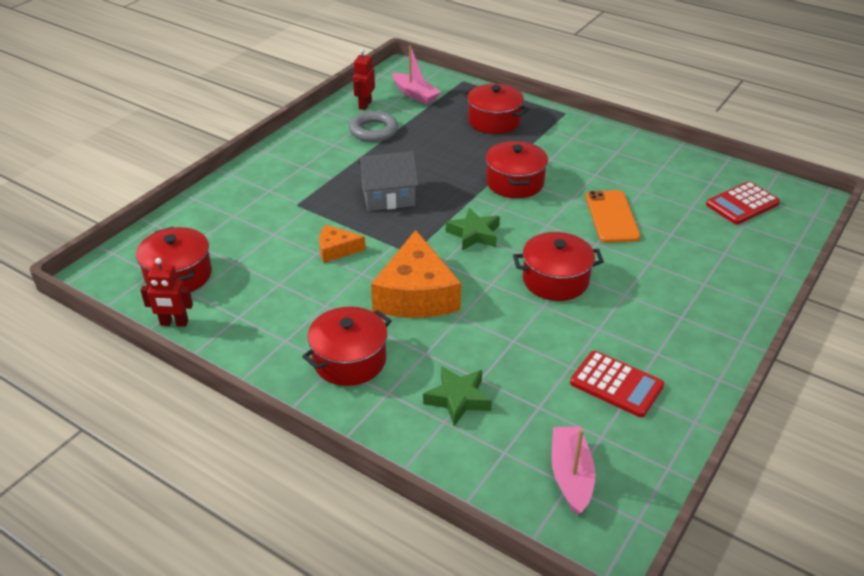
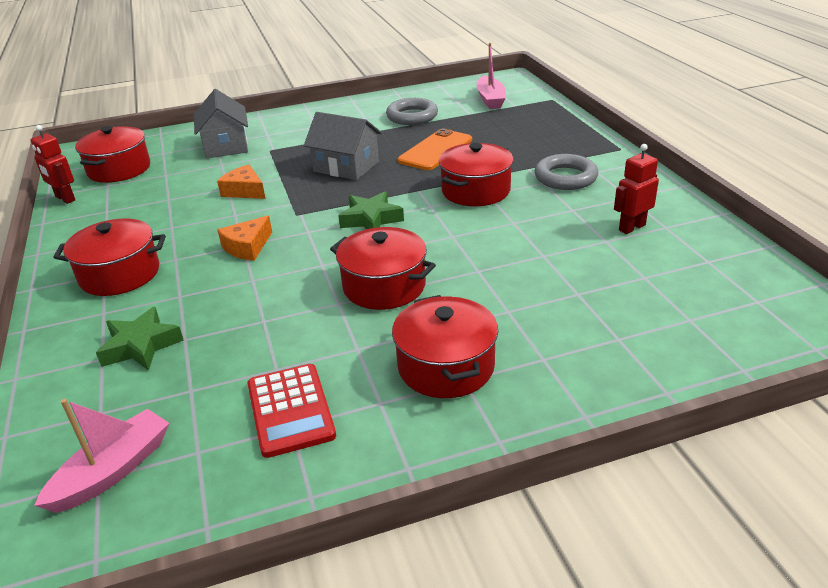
camera: 40 degrees right, 5 degrees down
red robot [353,49,375,110] -> red robot moved to [614,144,659,234]
orange cheese [371,230,461,318] -> orange cheese [217,216,272,261], size x0.50
red pot [463,84,529,134] -> red pot moved to [392,295,498,398]
orange phone [586,190,641,243] -> orange phone moved to [398,128,472,170]
red calculator [706,181,780,224] -> none
none -> grey house [194,89,248,158]
none -> grey ring [535,154,598,190]

